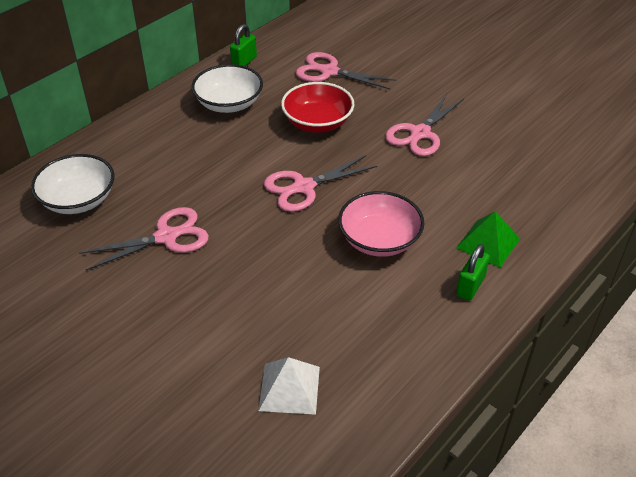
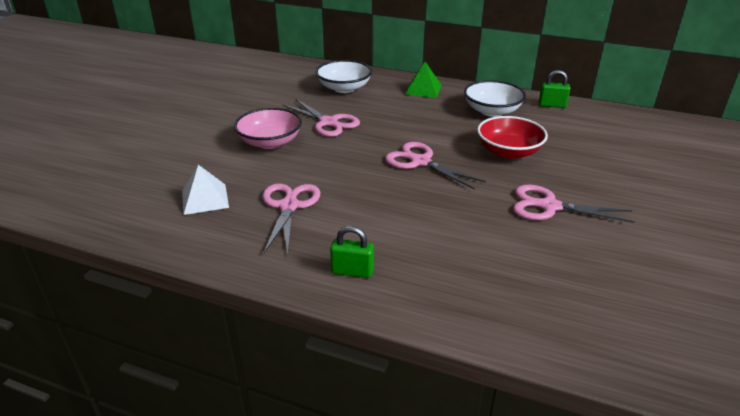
camera: 70 degrees right, 10 degrees down
pink scissors [296,52,396,90] -> pink scissors moved to [262,184,320,255]
pink bowl [338,191,425,257] -> pink bowl moved to [234,108,302,149]
green pyramid [456,211,520,268] -> green pyramid moved to [405,62,441,98]

